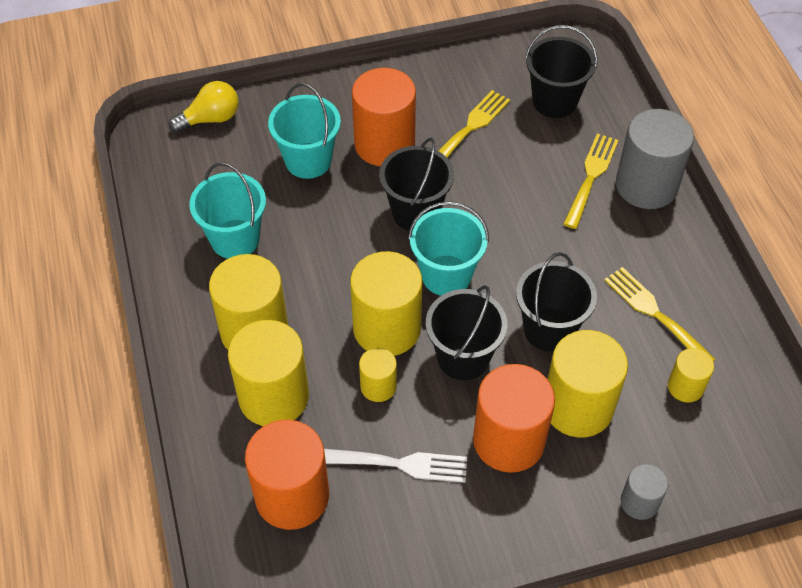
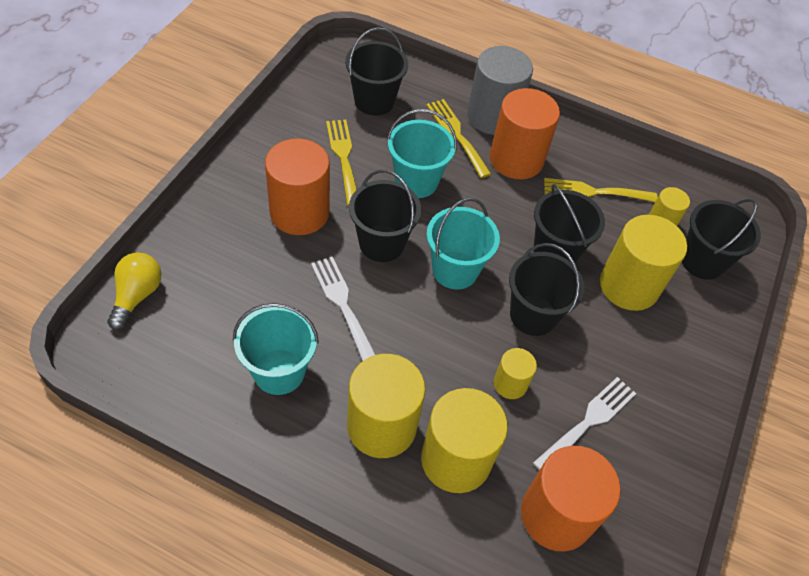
camera: 55 degrees left, 0 degrees up
turquoise bucket [268,83,341,179] -> turquoise bucket moved to [387,109,457,198]
yellow cylinder [350,251,422,356] -> none
orange cylinder [473,364,555,473] -> orange cylinder moved to [490,88,560,179]
grey cylinder [621,464,668,520] -> none
none -> white fork [311,257,376,361]
none -> black bucket [682,199,761,280]

